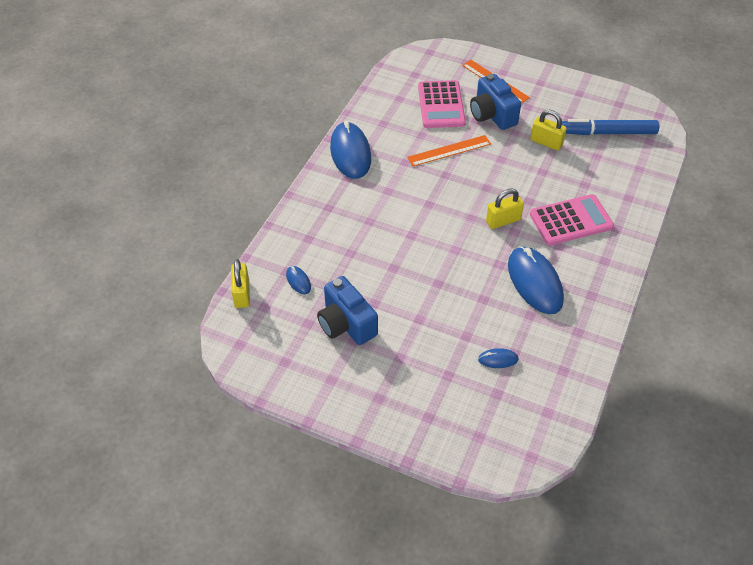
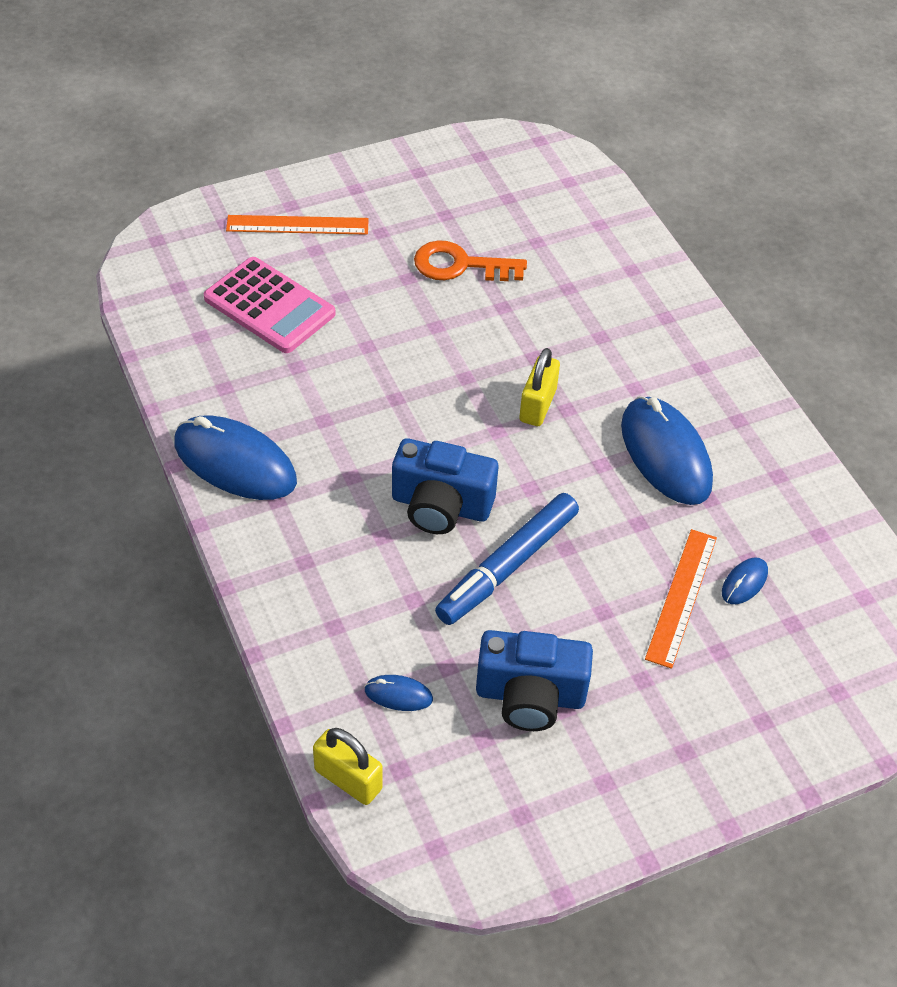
camera: 50 degrees left, 0 degrees up
orange ruler [407,135,491,166] -> orange ruler moved to [645,529,717,669]
blue camera [470,74,521,130] -> blue camera moved to [392,438,498,534]
blue mouse [508,246,564,314] -> blue mouse turned 45 degrees clockwise [621,396,713,505]
yellow padlock [530,110,567,151] -> orange key [414,240,527,281]
pink calculator [530,194,614,245] -> none
blue marker [562,119,659,135] -> blue marker moved to [435,493,579,625]

